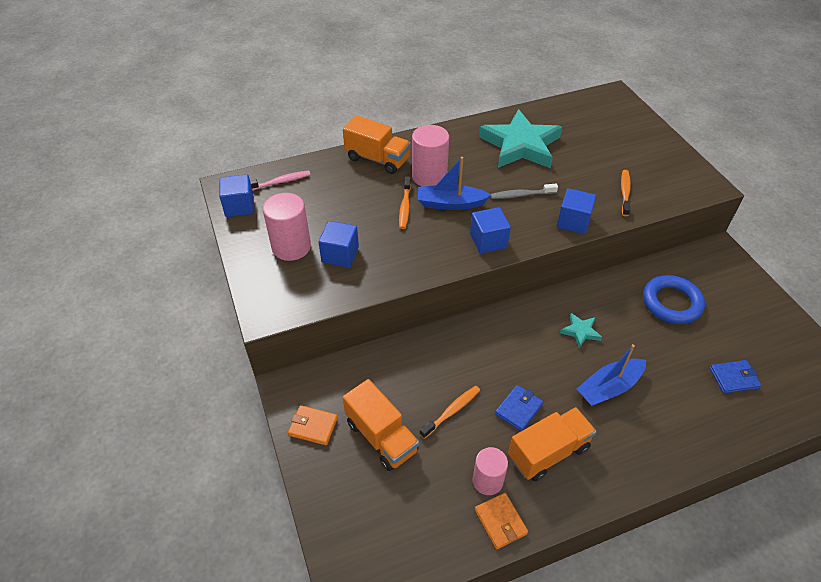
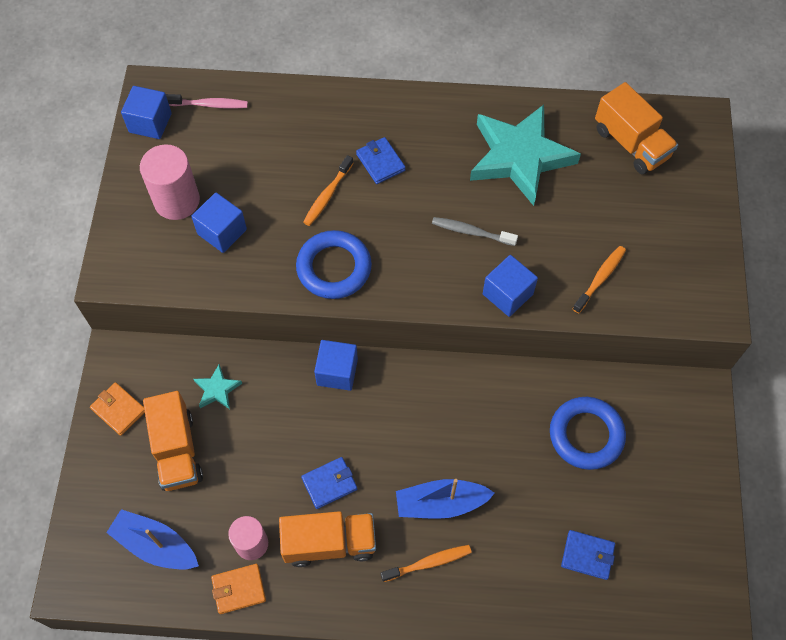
camera: 25 degrees right, 15 degrees up
orange truck [343,115,411,174] -> orange truck moved to [595,82,678,174]
pink cylinder [412,125,449,186] -> blue wallet [356,137,406,184]
blue boat [418,157,491,210] -> blue boat moved to [106,509,199,569]
orange toothbrush [420,386,480,439] -> orange toothbrush moved to [381,545,472,582]
blue cube [470,207,511,254] -> blue cube moved to [314,340,358,391]
orange wallet [475,493,528,549] -> orange wallet turned 75 degrees clockwise [211,564,266,614]
turquoise star [560,313,602,348] -> turquoise star moved to [193,364,242,409]
none -> blue ring [296,230,372,299]

